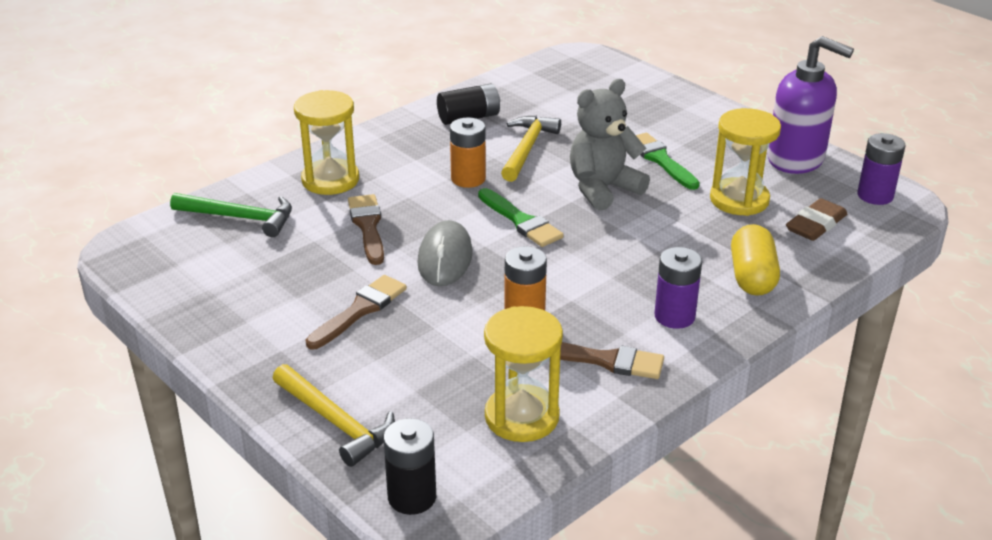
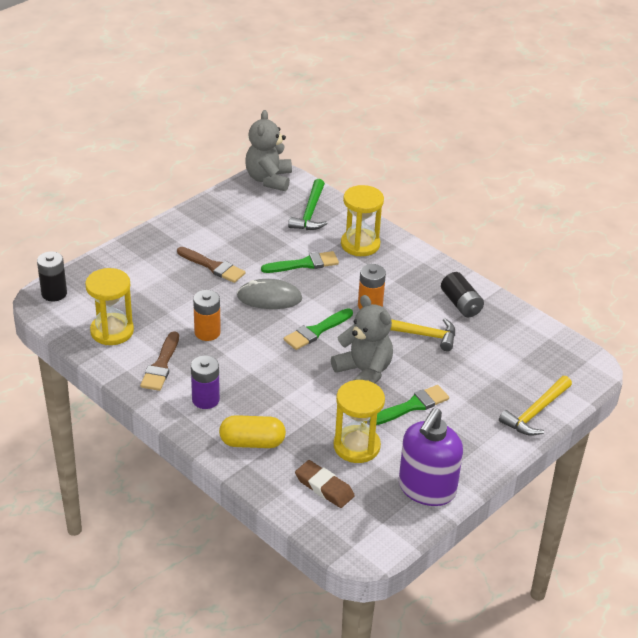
camera: 85 degrees right, 5 degrees up
yellow hammer [272,364,395,467] -> yellow hammer moved to [499,376,572,436]
brown brush [348,194,384,265] -> green brush [261,251,339,273]
purple battery [857,133,905,205] -> none
none -> grey teddy bear [245,110,292,191]

